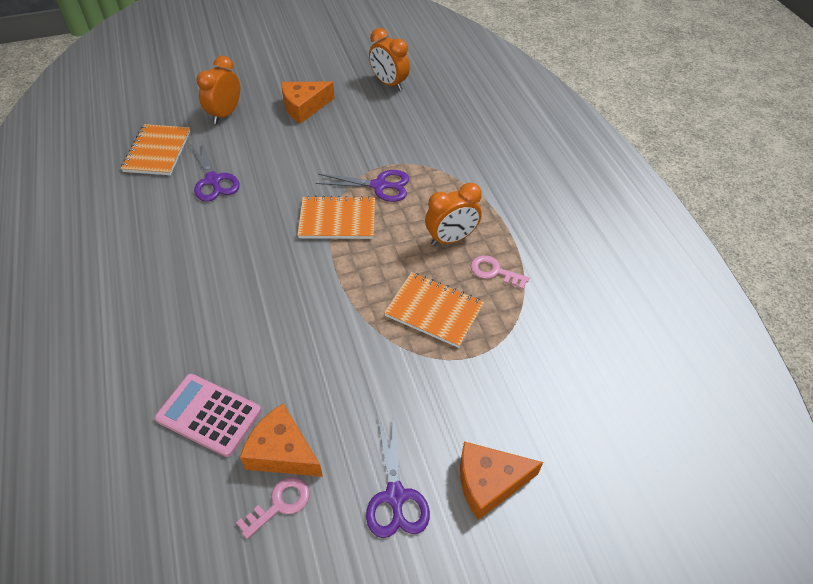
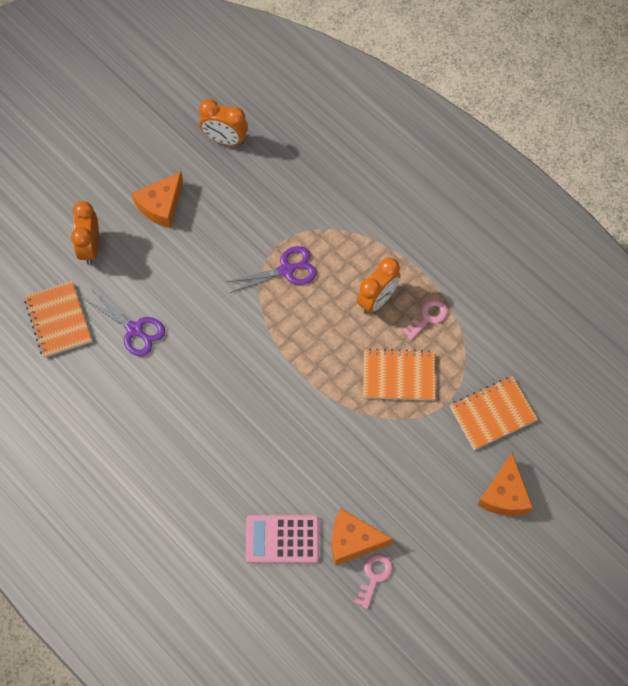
camera: 25 degrees left, 15 degrees up
orange notebook [297,196,375,239] -> orange notebook moved to [450,376,538,450]
purple scissors [366,417,430,538] -> none
orange cheese [460,441,543,520] -> orange cheese turned 45 degrees counterclockwise [478,453,533,516]
pink key [470,255,529,289] -> pink key turned 135 degrees clockwise [402,299,448,340]

